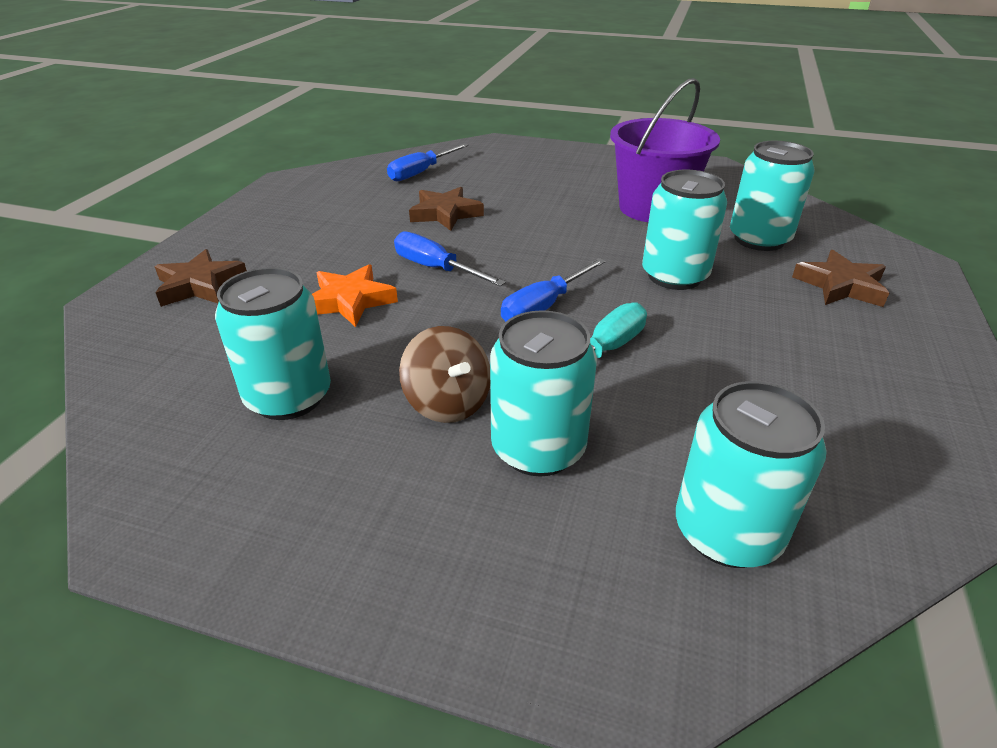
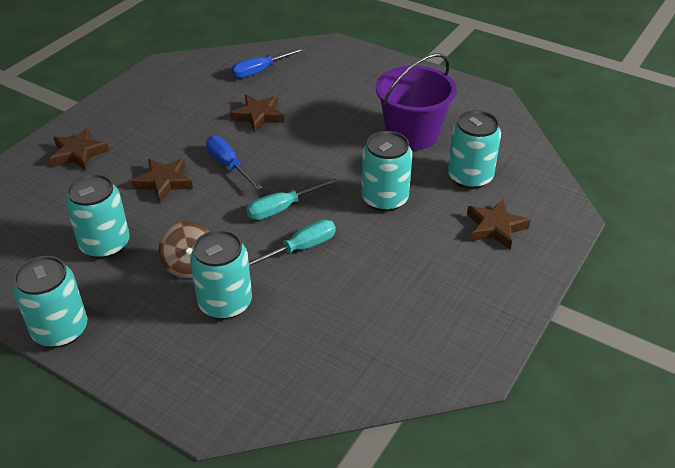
camera: 15 degrees right, 5 degrees up
orange star [312,264,398,327] -> brown star [131,158,193,203]
blue screwdriver [501,258,606,322] -> turquoise screwdriver [247,178,338,220]
turquoise can [676,381,827,568] -> turquoise can moved to [13,256,87,348]

